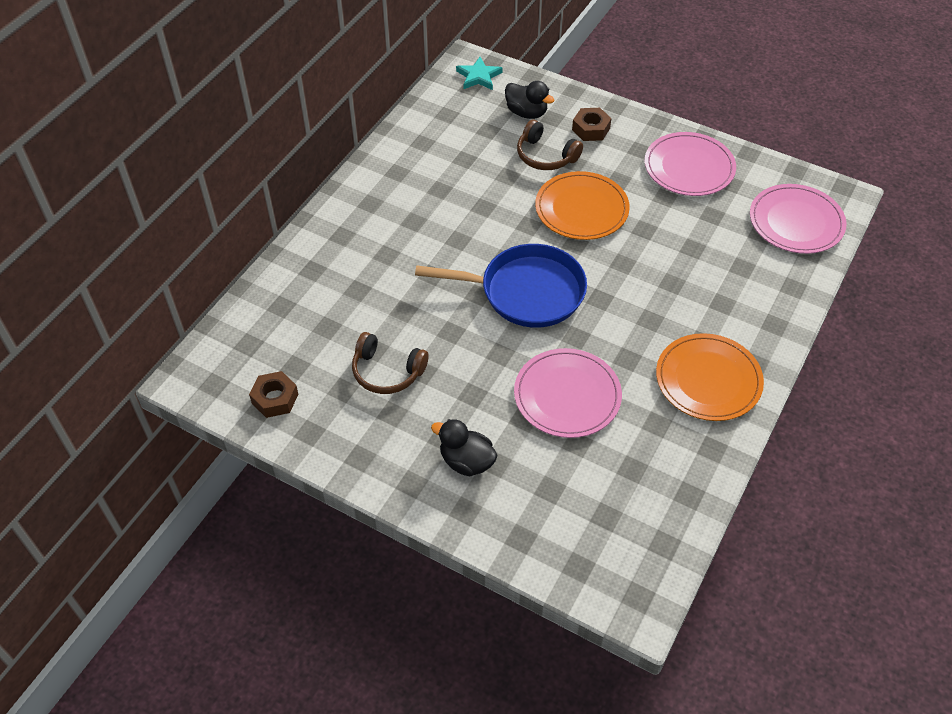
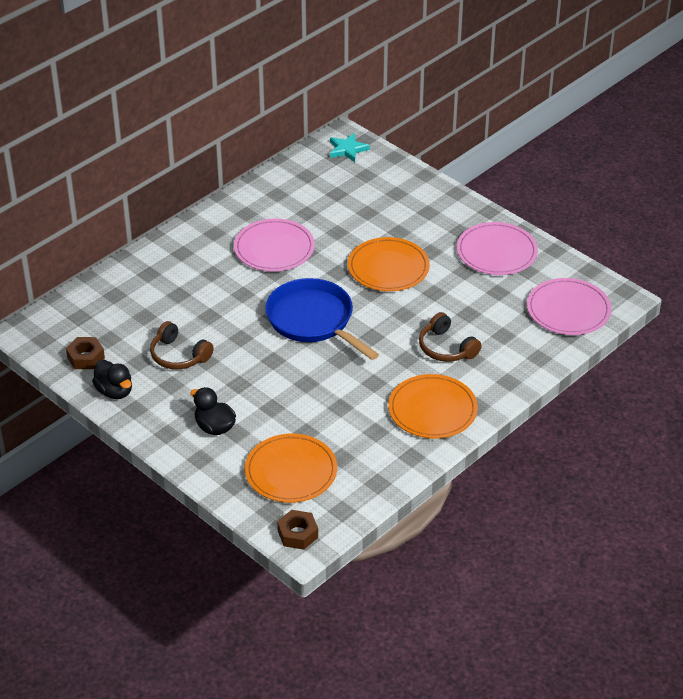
camera: 15 degrees right, 10 degrees down
blue pan [415,244,587,328] -> blue pan turned 150 degrees counterclockwise [265,278,379,360]
black duck [505,81,554,119] -> black duck moved to [92,360,132,399]
pink plate [514,348,622,438] -> pink plate moved to [234,219,315,272]
brown headphones [517,120,583,170] -> brown headphones moved to [419,312,482,362]
brown nut [572,108,611,141] -> brown nut moved to [277,510,318,550]
none -> orange plate [245,434,337,503]

